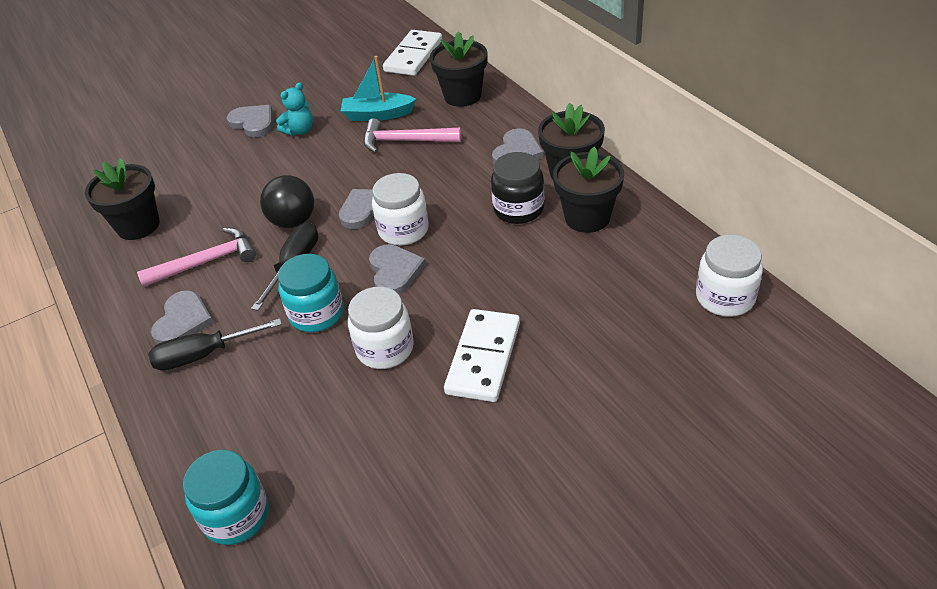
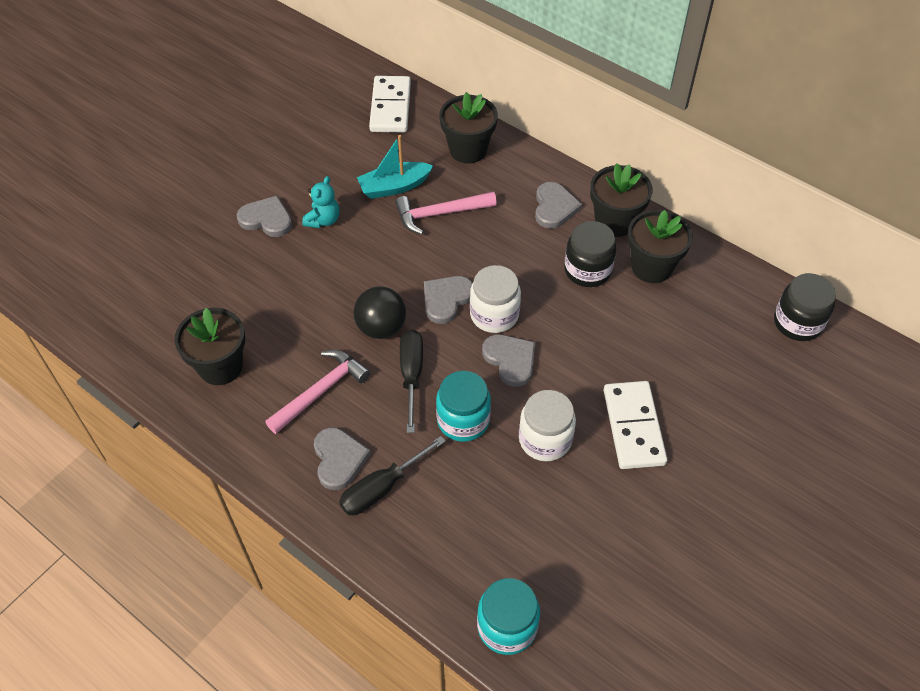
camera: 25 degrees left, 10 degrees up
white jar [696,235,763,317] -> black jar [774,273,836,341]

